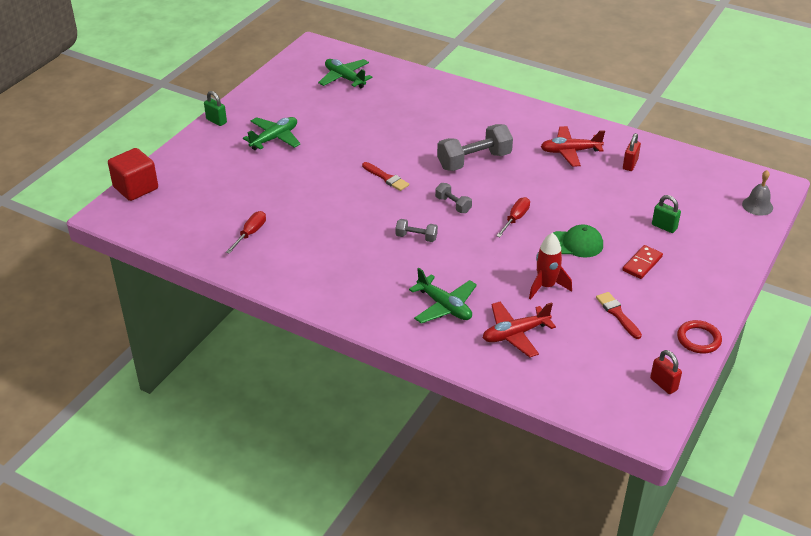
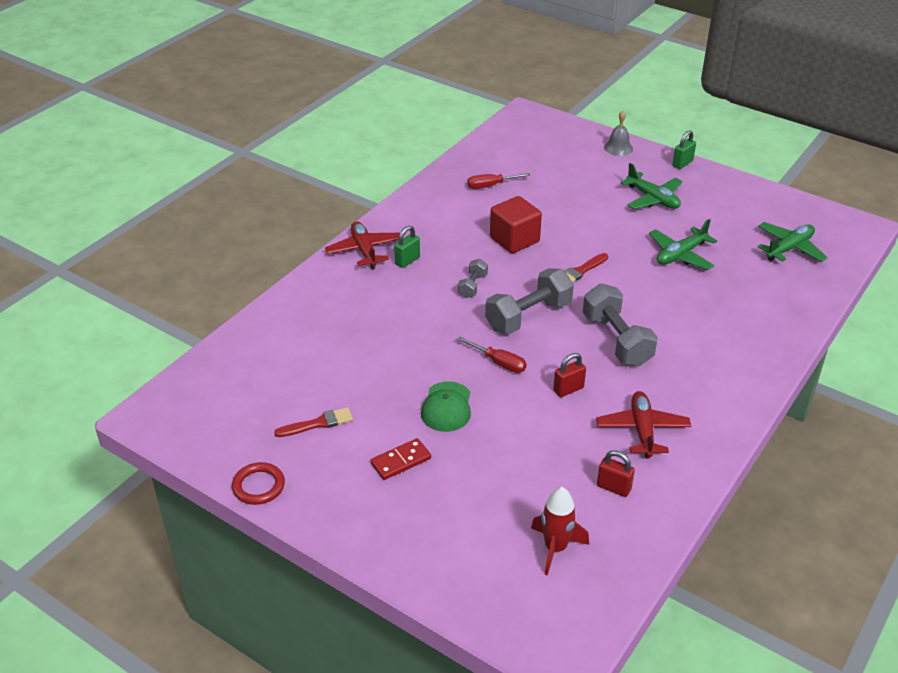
camera: 95 degrees right, 0 degrees up
red cube [108,148,158,201] -> red cube moved to [490,196,542,253]
red screwdriver [226,211,266,254] -> red screwdriver turned 135 degrees clockwise [467,173,531,189]
green plane [409,268,477,324] -> green plane moved to [649,219,717,270]
grey dumbbell [435,183,472,213] -> grey dumbbell [485,268,574,334], size x1.95
red plane [483,302,556,358] -> red plane moved to [325,221,400,269]
red rocket [529,232,572,300] -> red rocket moved to [531,487,589,576]
red domino [622,245,663,279] -> red domino turned 75 degrees counterclockwise [370,438,431,480]
red padlock [650,350,682,394] -> red padlock moved to [553,353,586,397]
green padlock [652,195,681,233] -> green padlock moved to [394,226,420,268]
grey bell [742,170,773,216] -> grey bell moved to [604,111,633,156]

